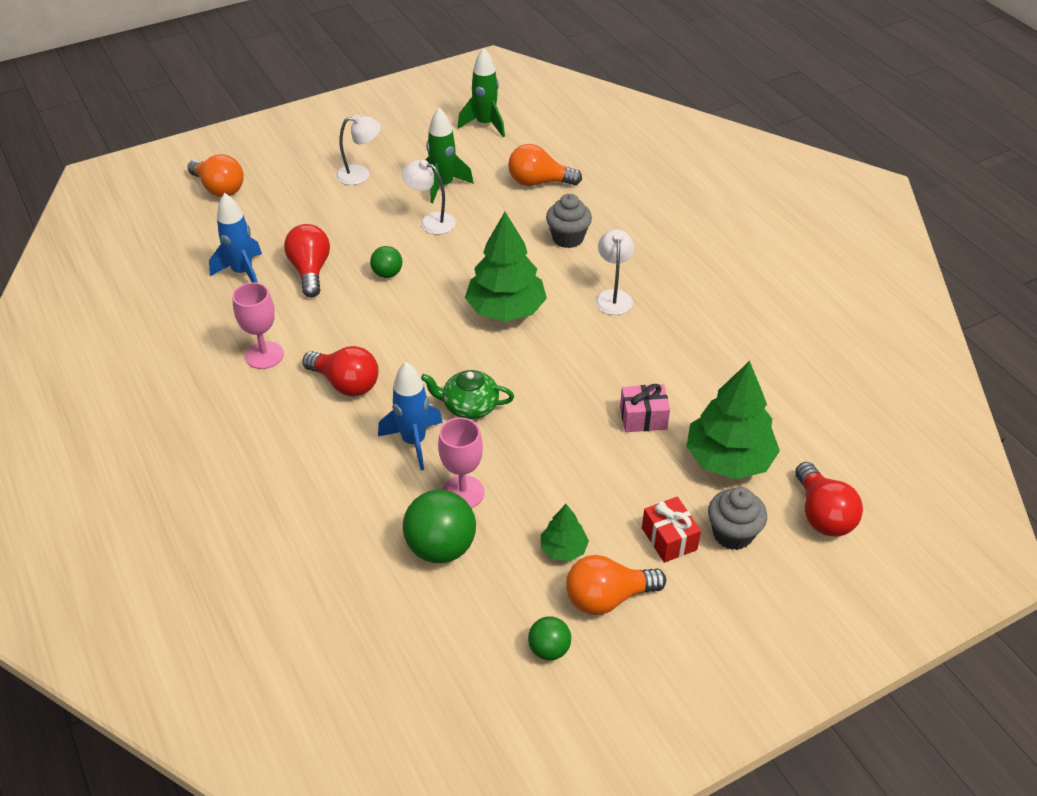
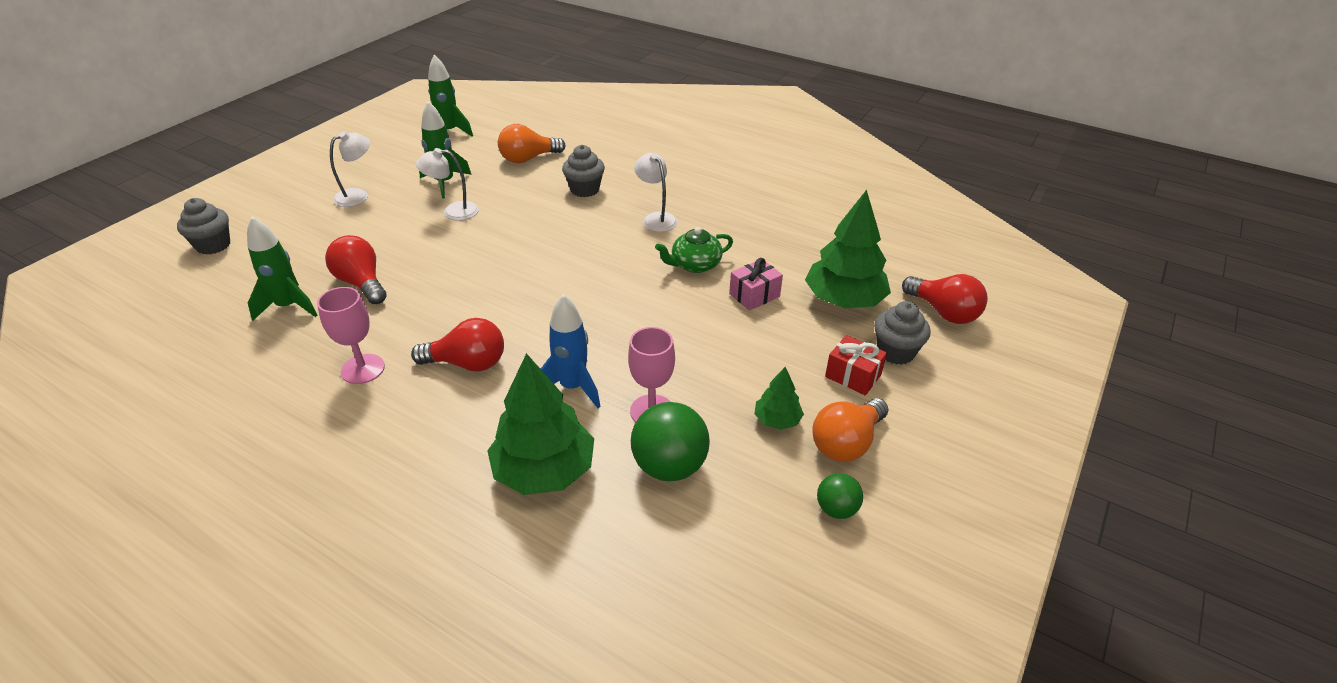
camera: 30 degrees left, 5 degrees down
orange light bulb [187,154,244,197] -> grey cupcake [177,198,230,255]
blue rocket [209,193,262,283] -> green rocket [247,216,317,321]
green ball [370,246,402,278] -> none
green teapot [421,370,514,419] -> green teapot moved to [655,227,733,273]
green tree [465,212,547,322] -> green tree moved to [487,353,594,495]

